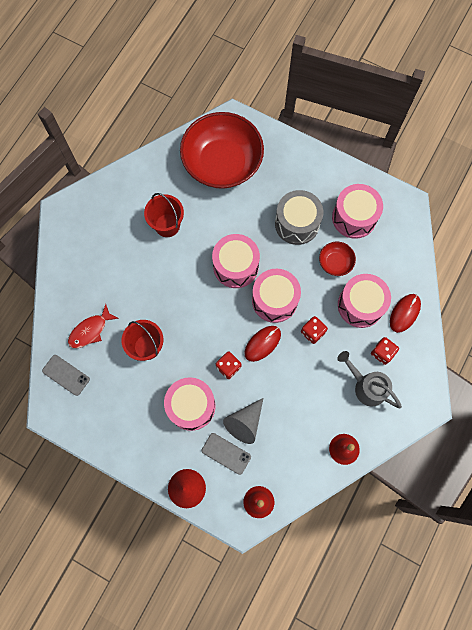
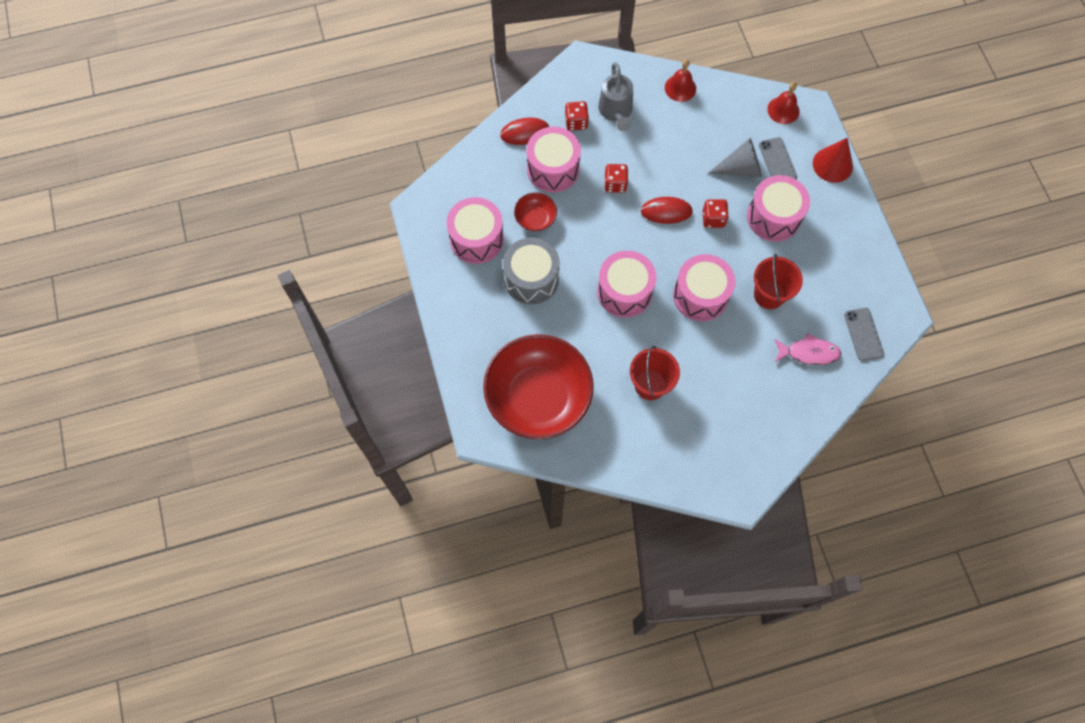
camera: 135 degrees left, 5 degrees down
red fish [68,304,119,348] -> pink fish [775,333,841,365]
pink drum [252,269,301,323] -> pink drum moved to [673,254,735,321]

